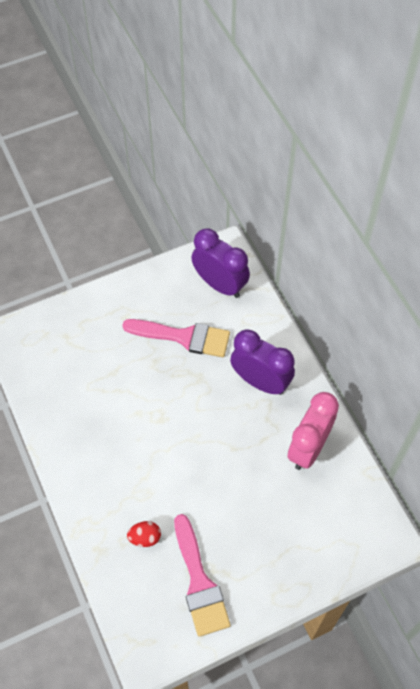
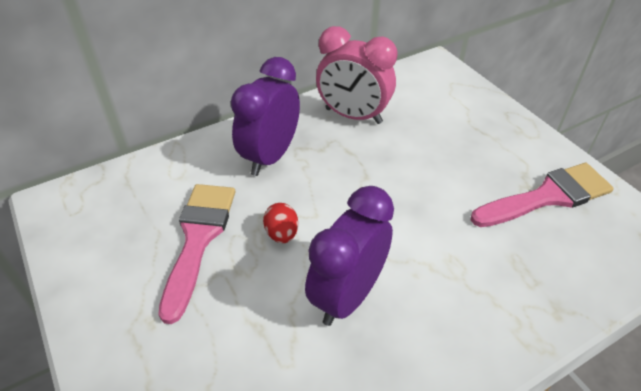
camera: 95 degrees left, 15 degrees down
red egg [127,521,161,547] -> red egg moved to [263,203,298,243]
purple clock [191,228,250,298] -> purple clock moved to [305,186,394,326]

